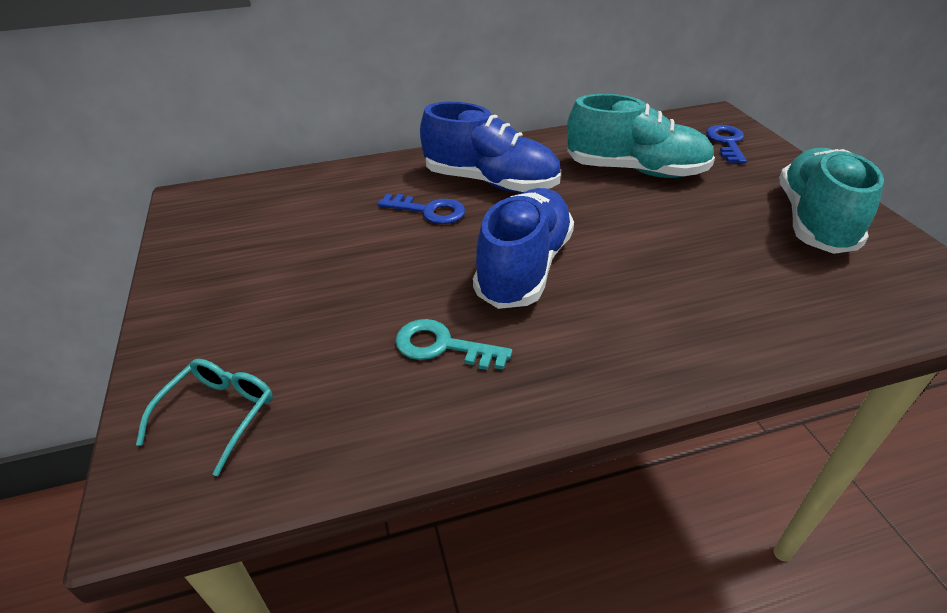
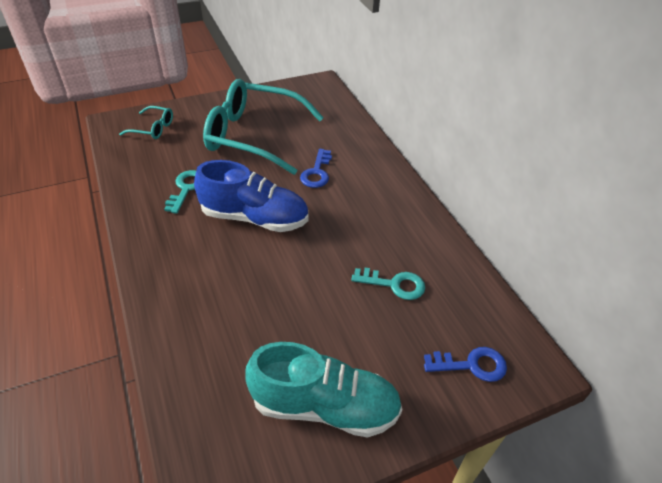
camera: 80 degrees right, 5 degrees up
blue shoe [420,102,561,193] -> none
turquoise shoe [567,94,715,178] -> turquoise key [351,268,425,300]
none -> turquoise glasses [203,79,324,175]

